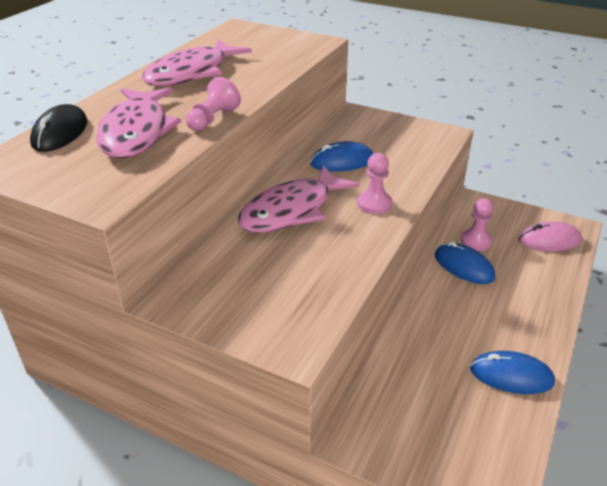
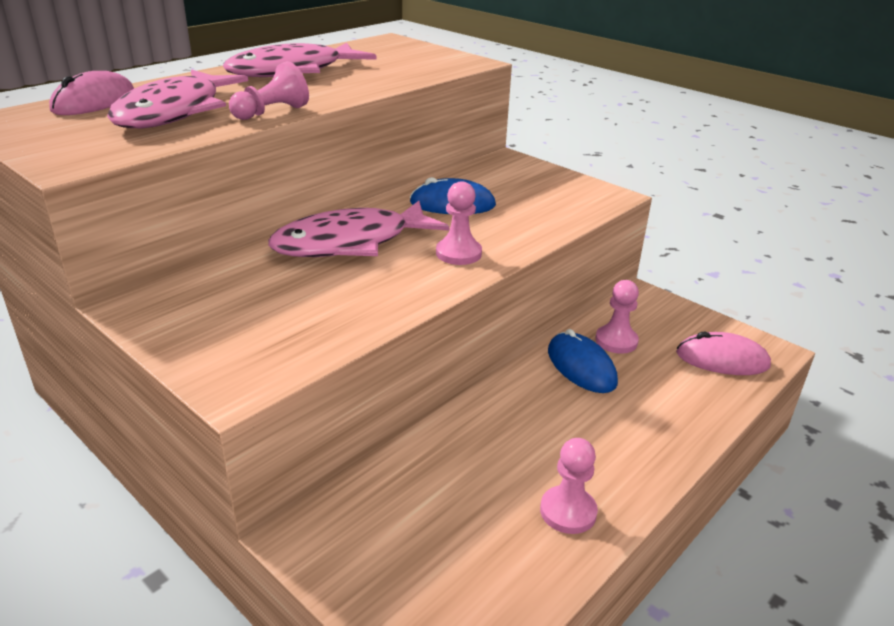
camera: 15 degrees right, 5 degrees down
black mouse [30,104,87,152] -> pink mouse [49,71,134,115]
blue mouse [470,351,555,394] -> pink pawn [540,438,598,534]

